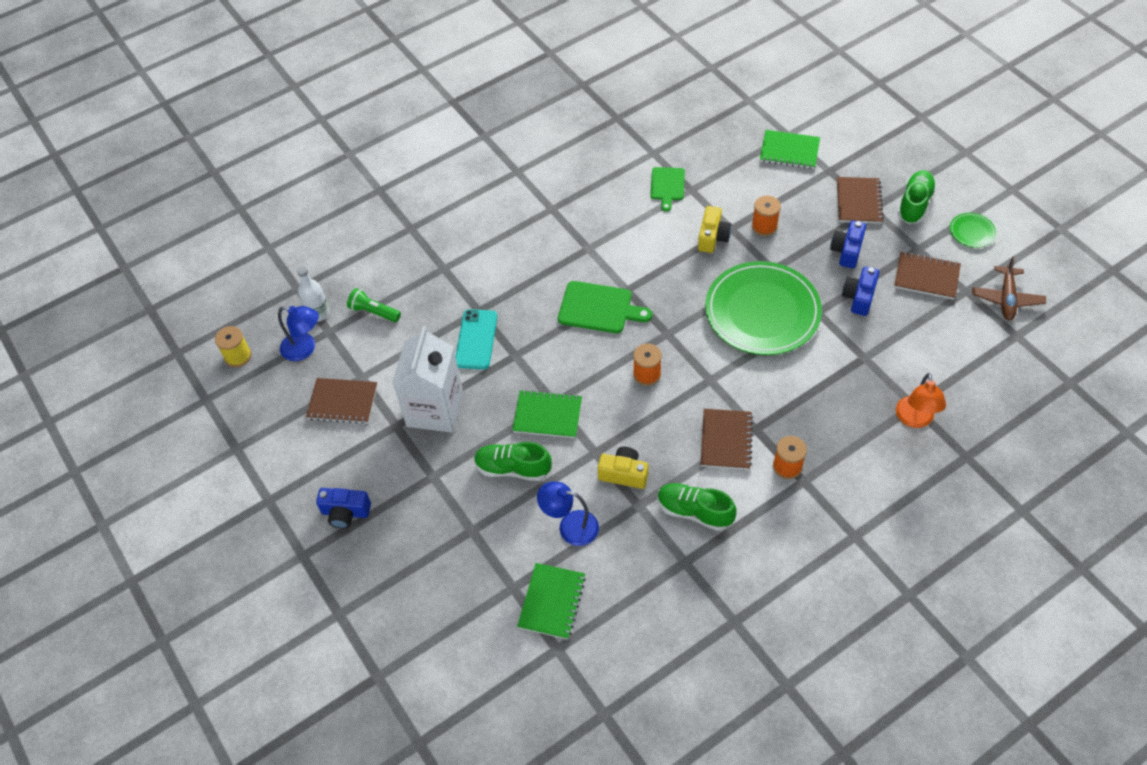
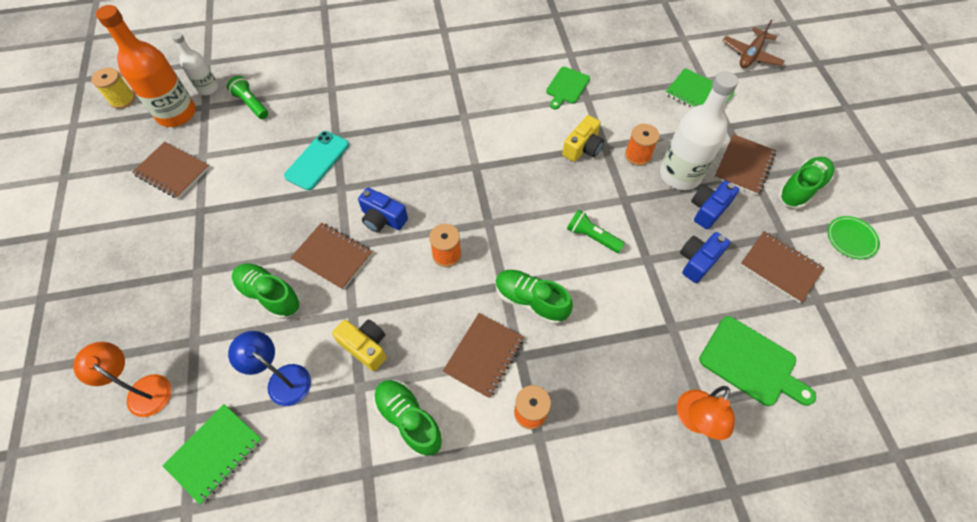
camera: 20 degrees right, 5 degrees up
blue lamp [278,306,319,361] -> orange bottle [96,5,196,127]
blue camera [316,488,371,529] -> blue camera moved to [358,188,408,232]
white carton [392,326,463,433] -> none
green notebook [512,390,582,438] -> brown notebook [290,222,373,290]
green cutting board [558,281,652,333] -> green cutting board moved to [699,316,816,406]
green plate [705,261,822,355] -> green flashlight [567,209,625,253]
brown plane [972,256,1046,320] -> brown plane moved to [723,20,785,68]
none -> orange lamp [73,342,171,417]
none -> green shoe [495,270,573,325]
none -> white bottle [660,71,738,190]

